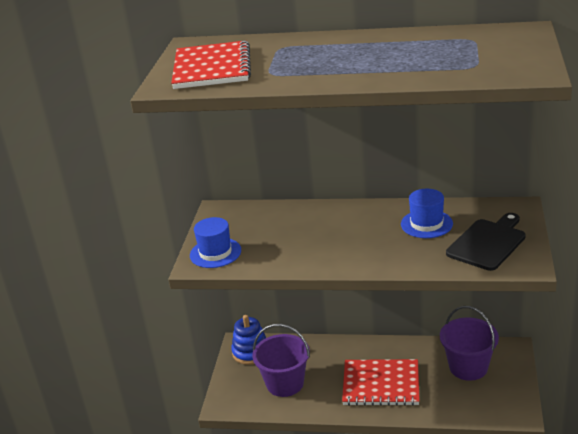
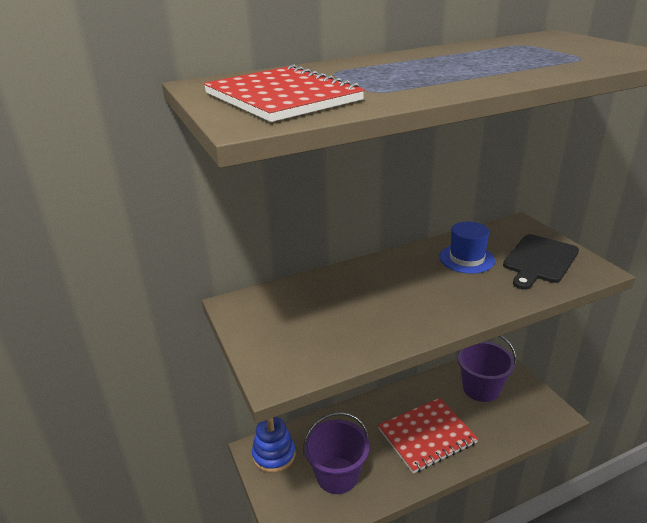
camera: 35 degrees left, 0 degrees up
blue hat [190,217,241,268] -> none
black cutting board [446,213,526,271] -> black cutting board turned 150 degrees counterclockwise [503,234,579,290]

